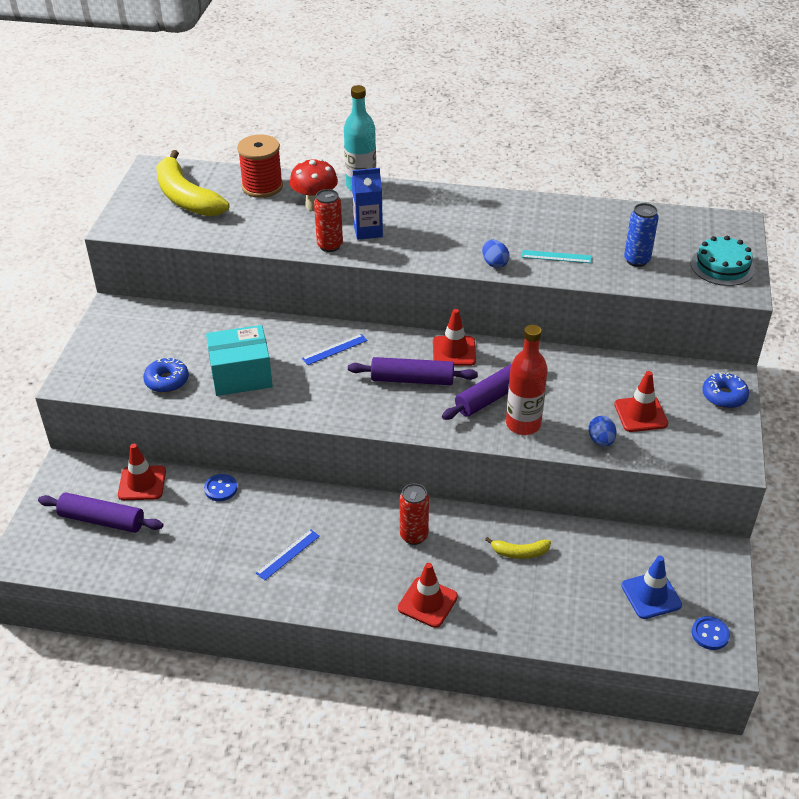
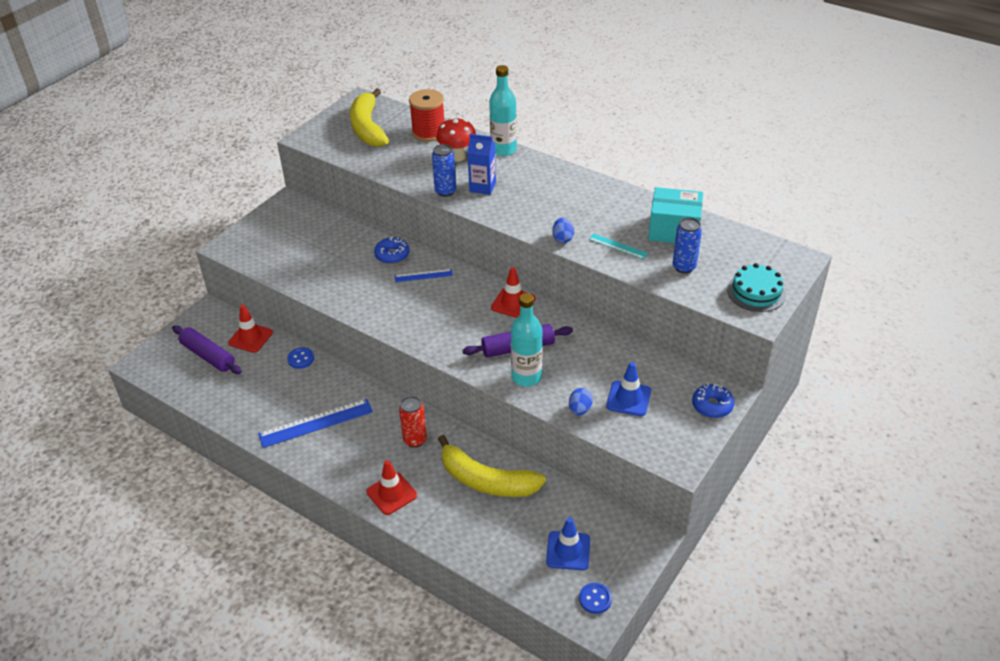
camera: 25 degrees right, 0 degrees up
blue donut [143,358,189,393] -> blue donut moved to [374,237,410,264]
turquoise box [206,325,273,396] -> turquoise box moved to [648,187,703,243]
blue ruler [256,529,320,581] -> blue ruler [258,399,373,448], size x1.85
red can [314,189,343,252] -> blue can [432,144,456,197]
purple rolling pin [348,357,478,385] -> none
yellow banana [485,537,551,559] -> yellow banana [438,435,546,497], size x2.16
red bottle [506,325,548,435] -> turquoise bottle [511,293,543,387]
red traffic cone [614,371,668,432] -> blue traffic cone [606,362,651,416]

